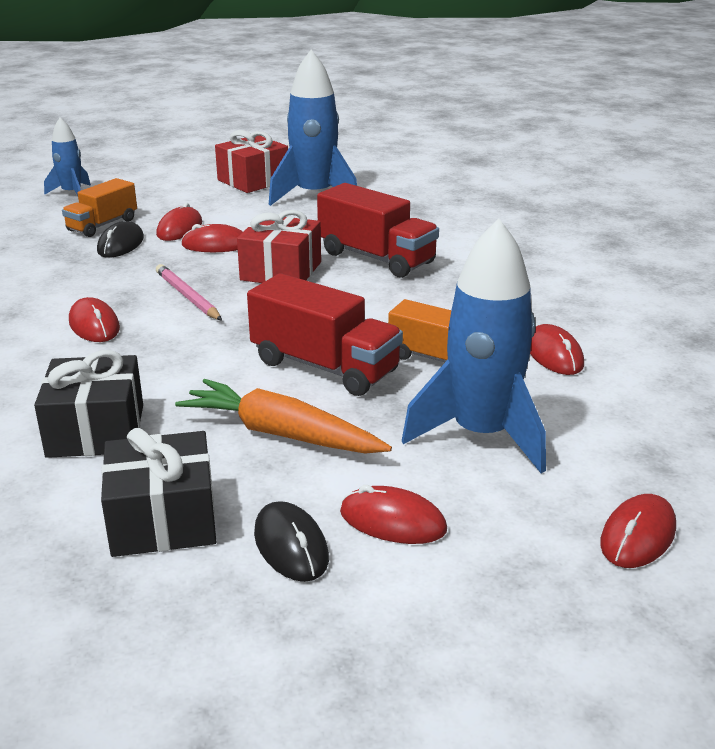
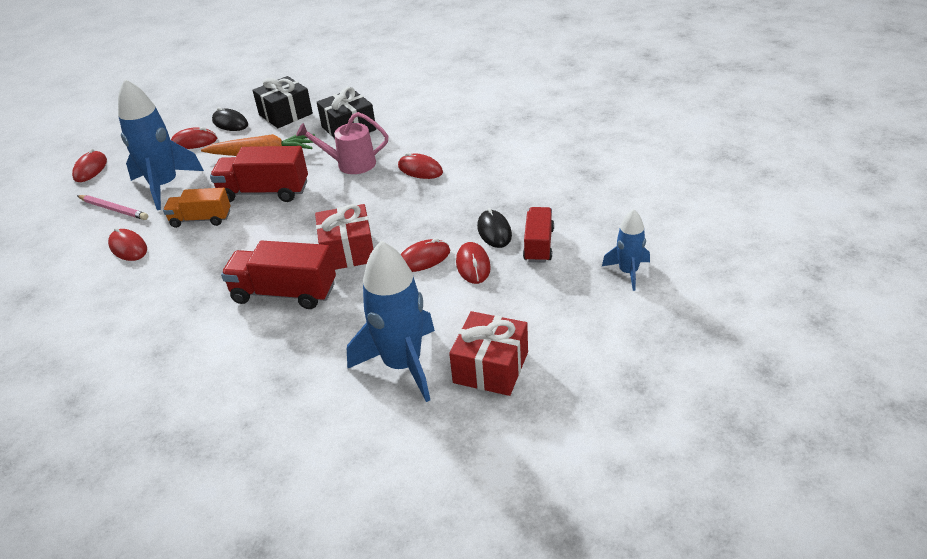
camera: 155 degrees right, 10 degrees up
orange truck [62,178,137,237] -> red truck [523,207,554,263]
pink pencil [156,264,222,321] -> pink pencil moved to [77,195,148,220]
none -> pink watering can [296,112,388,174]

